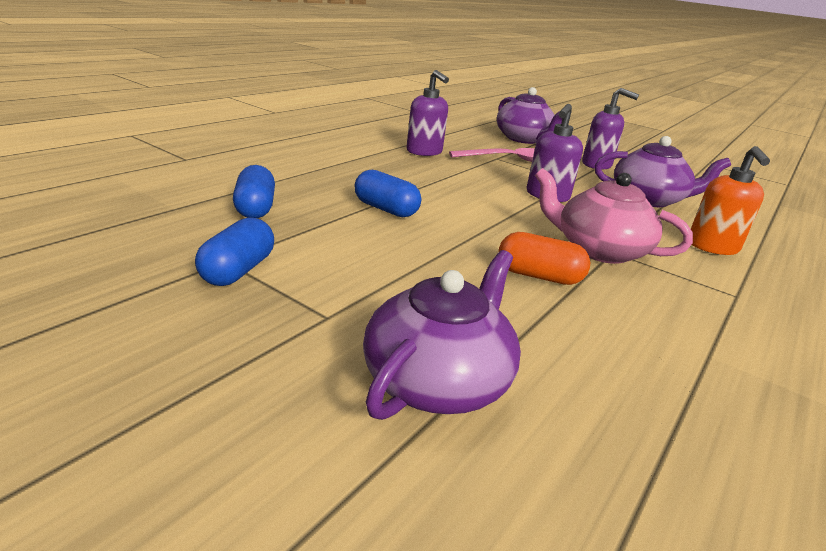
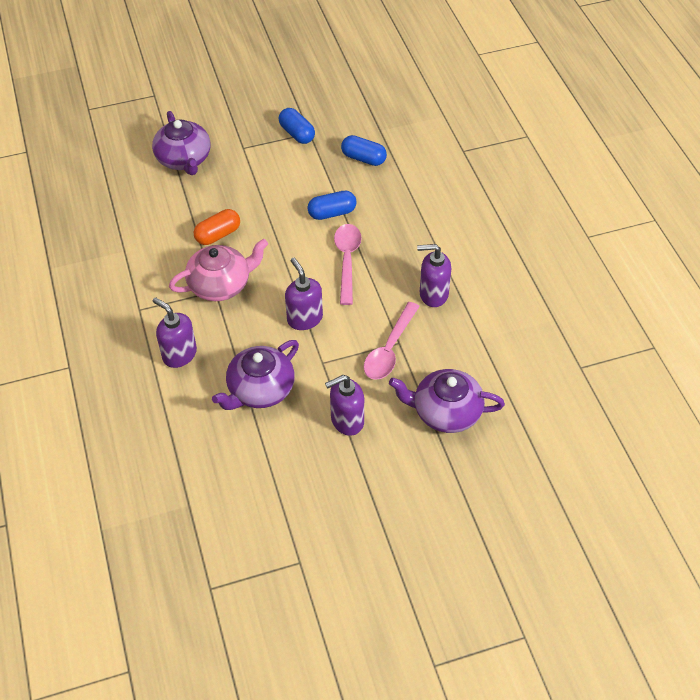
camera: 130 degrees right, 25 degrees up
orange soap dispenser [691,146,770,255] -> purple soap dispenser [153,297,197,368]
none -> pink spoon [334,224,362,305]

